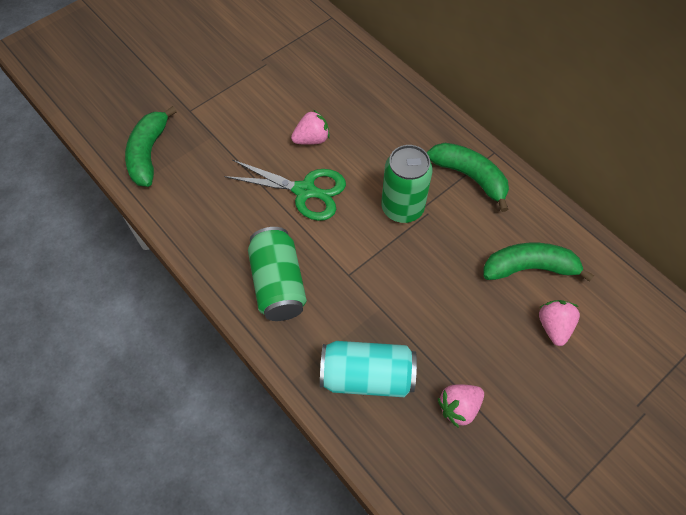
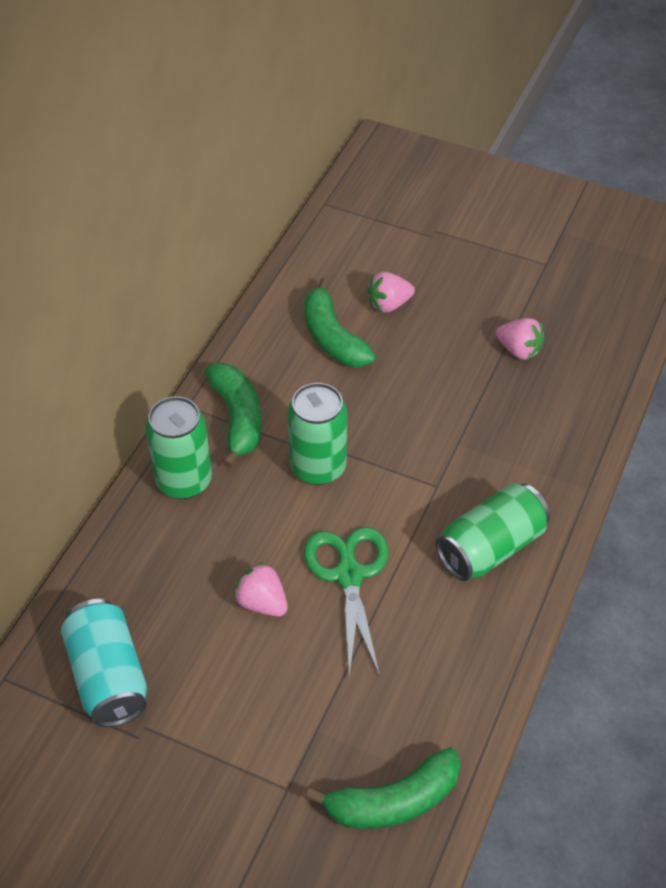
camera: 115 degrees left, 10 degrees down
turquoise can [320,341,417,397] -> turquoise can moved to [61,599,147,727]
green banana [427,143,509,212] -> green banana turned 150 degrees clockwise [205,363,262,467]
none -> green can [145,396,212,499]

